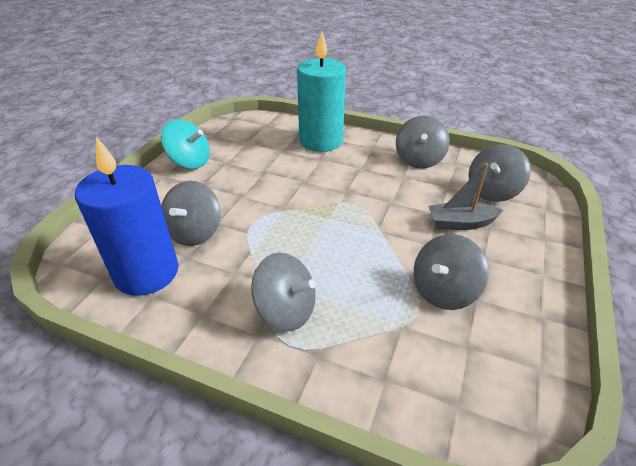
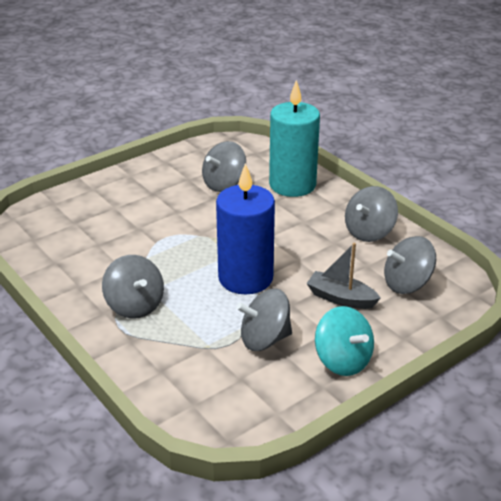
camera: 30 degrees right, 5 degrees down
blue candle [75,137,179,296] -> blue candle moved to [216,163,275,294]
turquoise spinning top [161,119,210,169] -> turquoise spinning top moved to [315,306,374,376]
grey spinning top [161,181,221,246] -> grey spinning top moved to [202,141,246,192]

